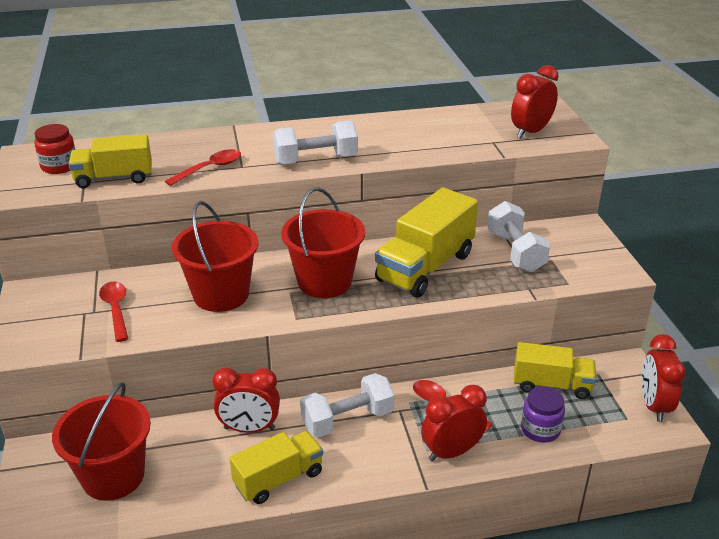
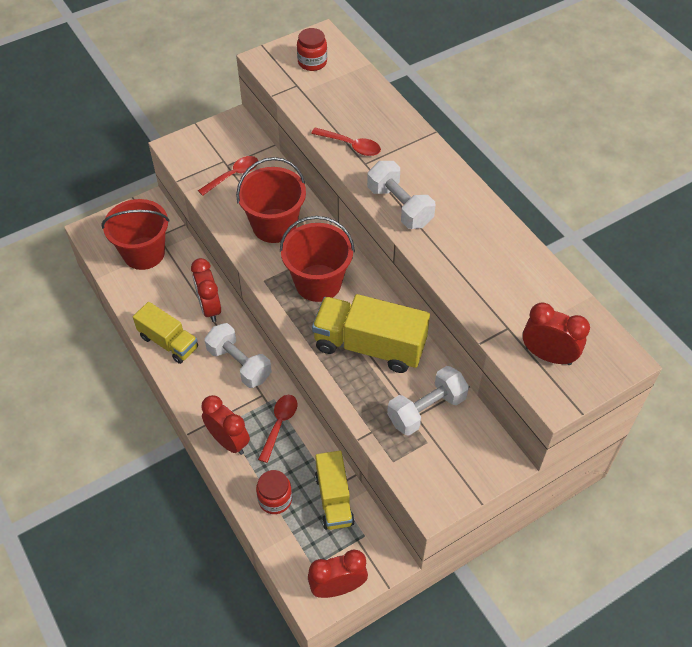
camera: 70 degrees right, 20 degrees up
yellow truck [68,134,152,188] -> none
purple jar [521,386,565,443] -> red jar [256,470,292,514]

